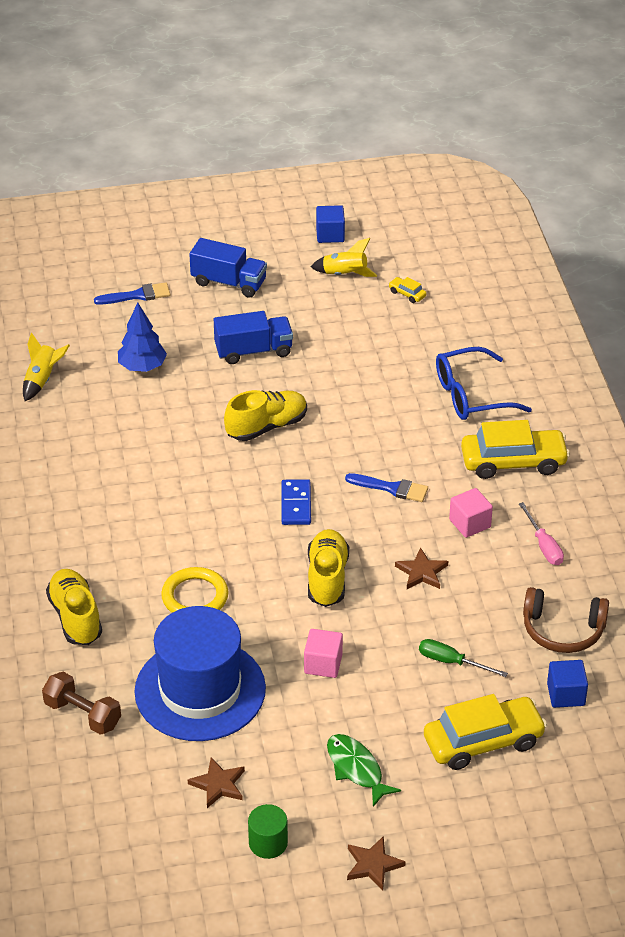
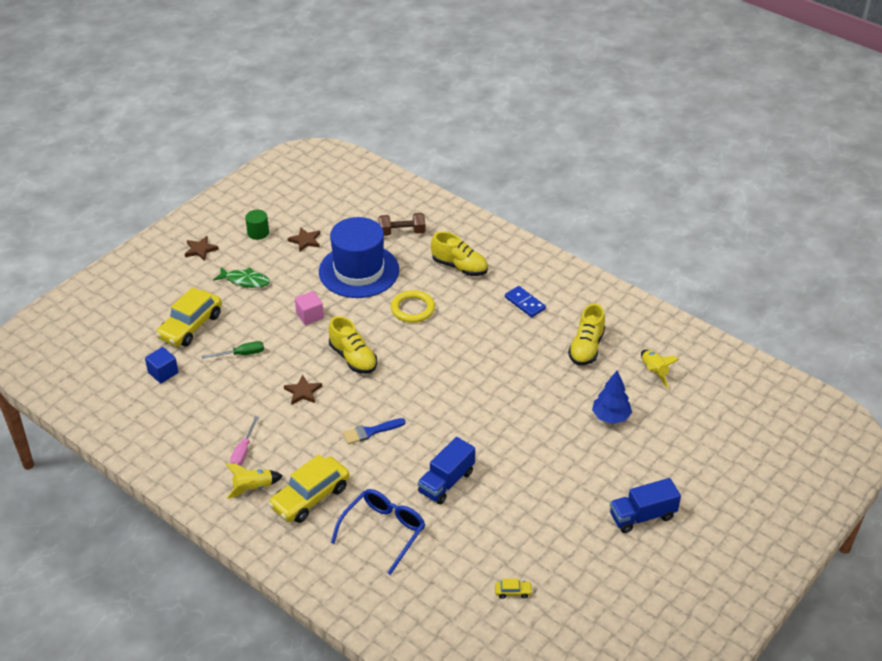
camera: 140 degrees right, 0 degrees up
blue brush [94,282,170,305] -> none
blue truck [214,311,293,364] -> blue truck moved to [418,437,475,504]
yellow shoe [224,390,307,441] -> yellow shoe moved to [568,304,605,365]
blue domino [281,479,311,525] -> blue domino moved to [505,286,546,317]
yellow rocket [311,238,377,277] -> yellow rocket moved to [226,463,283,499]
blue cube [316,205,345,243] -> none
pink cube [449,488,493,538] -> none
pink screwdriver [519,502,564,565] -> pink screwdriver turned 105 degrees counterclockwise [230,416,259,466]
brown headphones [523,587,609,653] -> none

